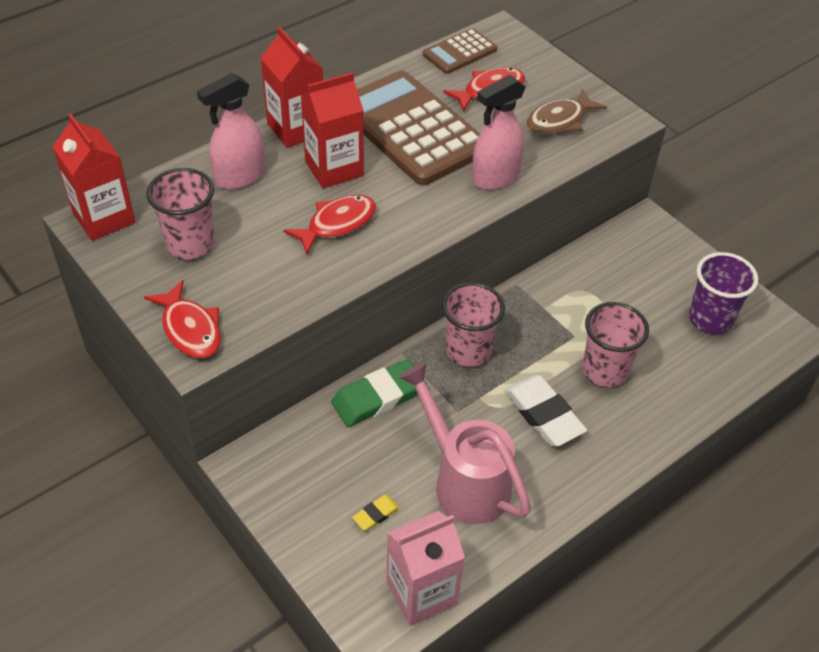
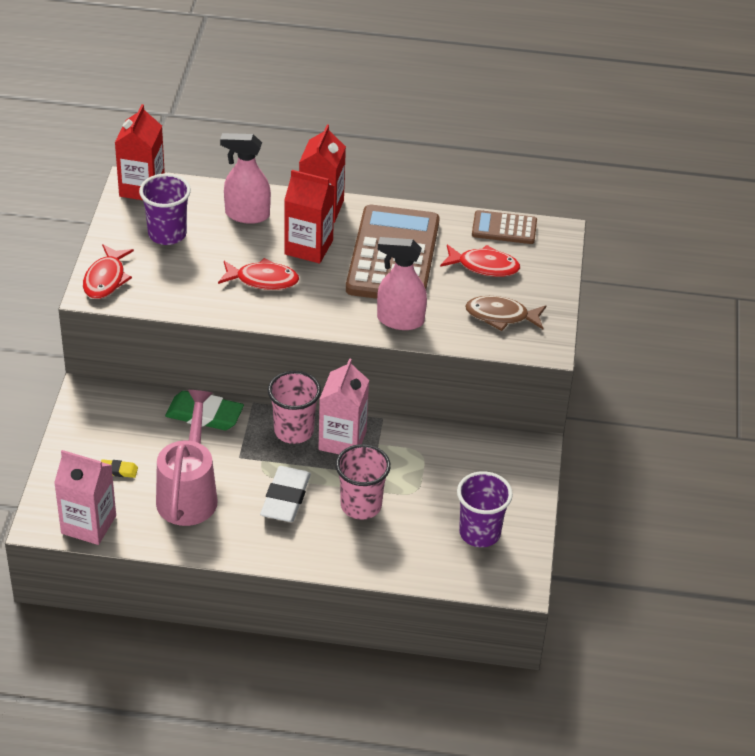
camera: 45 degrees right, 5 degrees down
pink cup [146,168,215,259] -> purple cup [139,174,191,245]
none -> pink carton [318,358,369,454]

